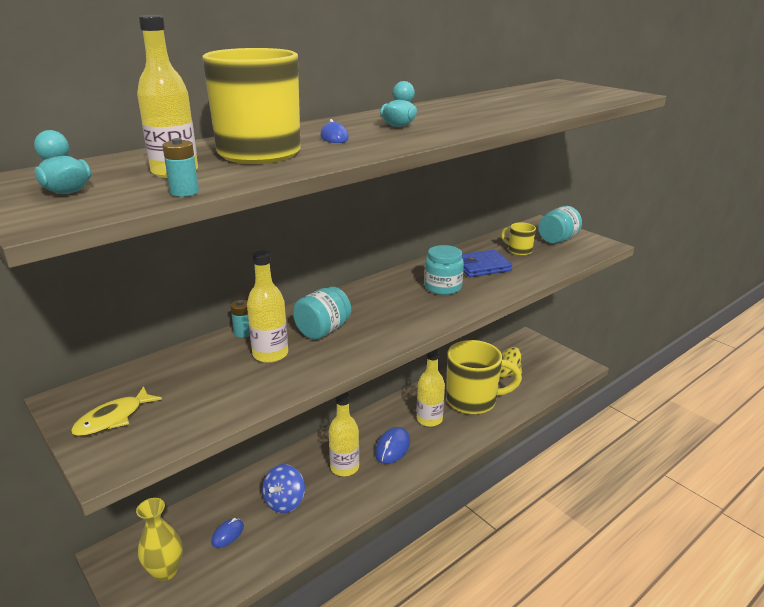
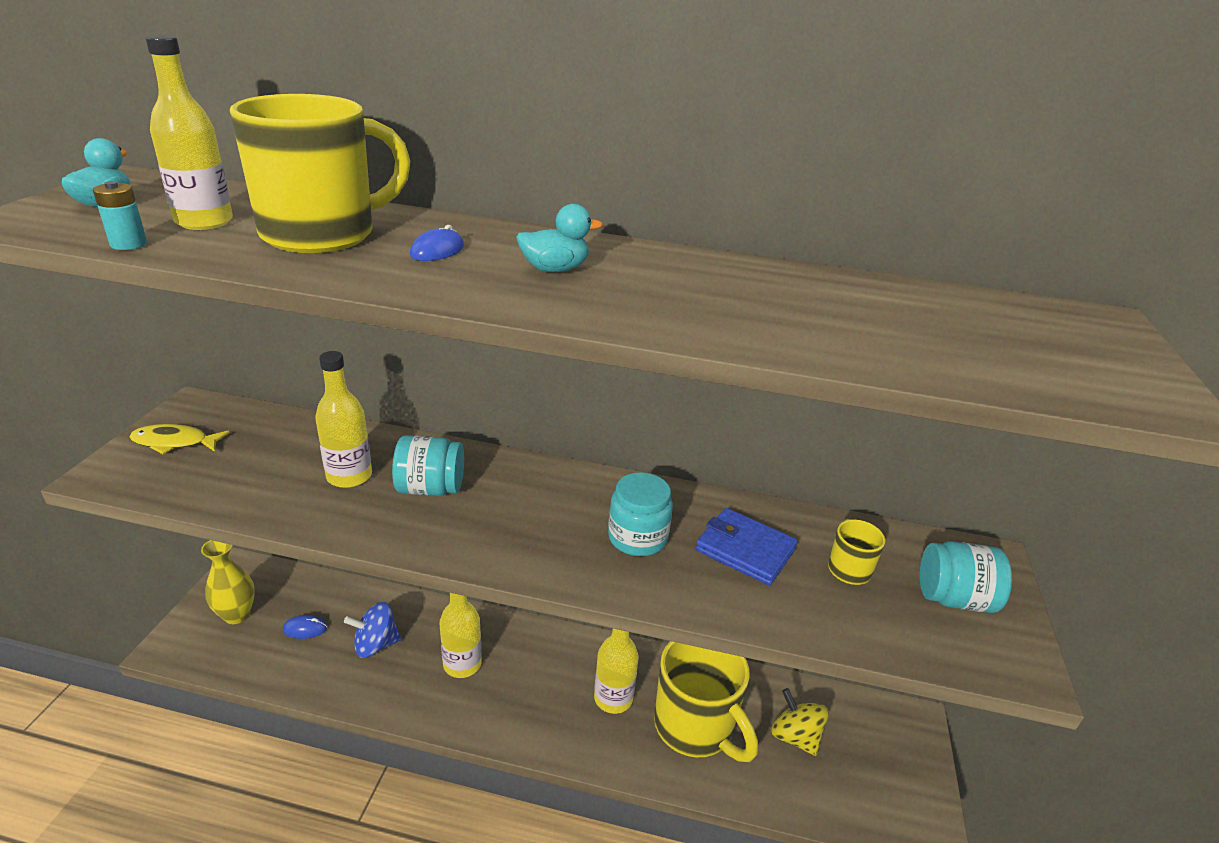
camera: 50 degrees right, 5 degrees up
turquoise battery [230,300,250,338] -> none
blue mouse [375,427,410,464] -> none

